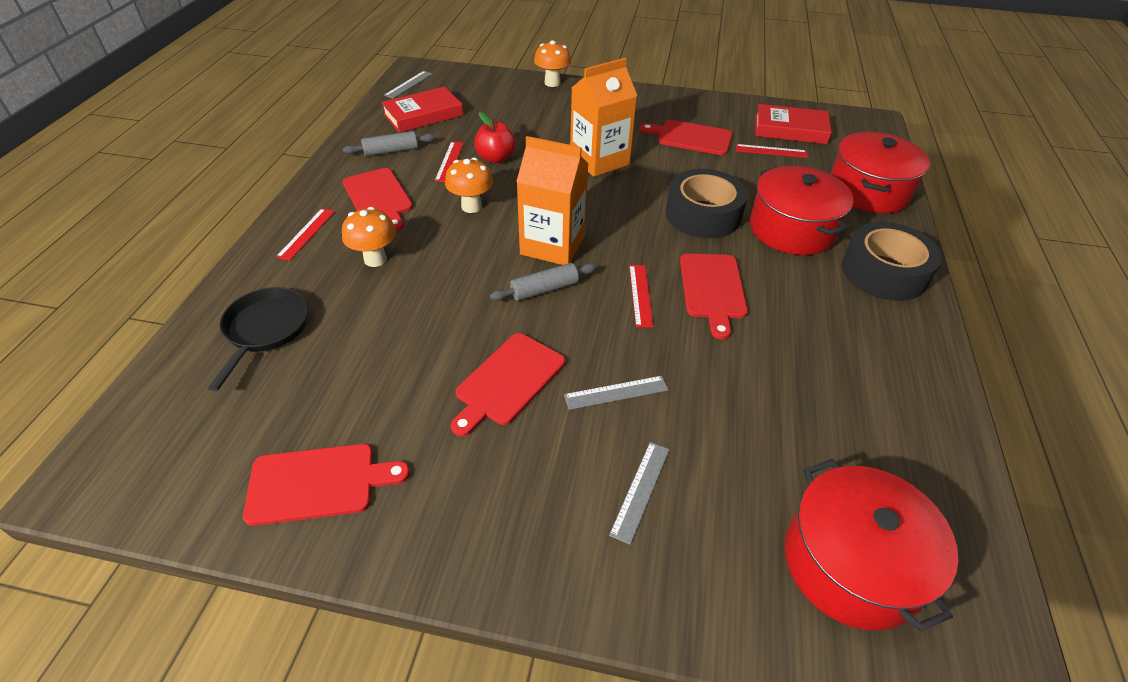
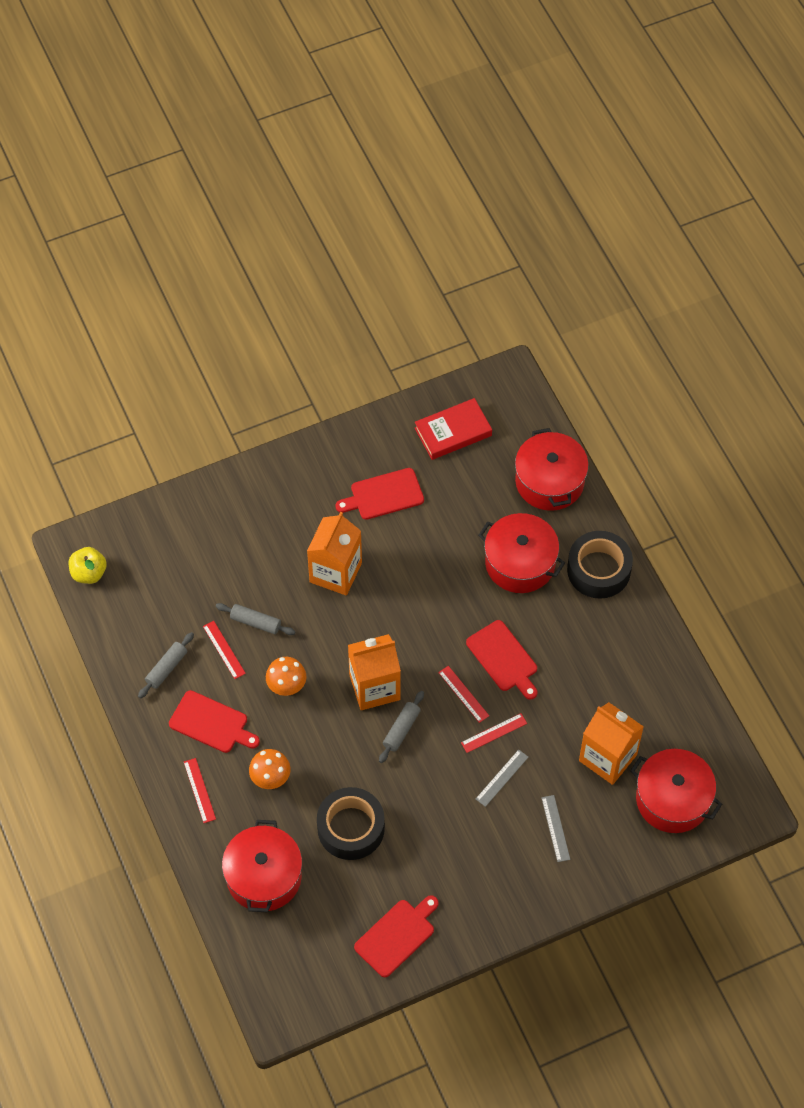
camera: 35 degrees left, 15 degrees up
black pan [207,287,309,391] -> red pot [222,820,302,912]
red book [381,86,463,133] -> none
grey ruler [384,71,433,99] -> yellow apple [69,547,107,584]
red cutting board [451,333,565,436] -> none
red apple [474,111,516,163] -> grey rolling pin [216,603,296,635]
orange mushroom [534,40,571,87] -> none
black tape [666,169,748,238] -> black tape moved to [317,787,385,860]
red ruler [736,144,808,158] -> red ruler moved to [461,713,527,753]
none -> orange carton [579,702,644,785]

